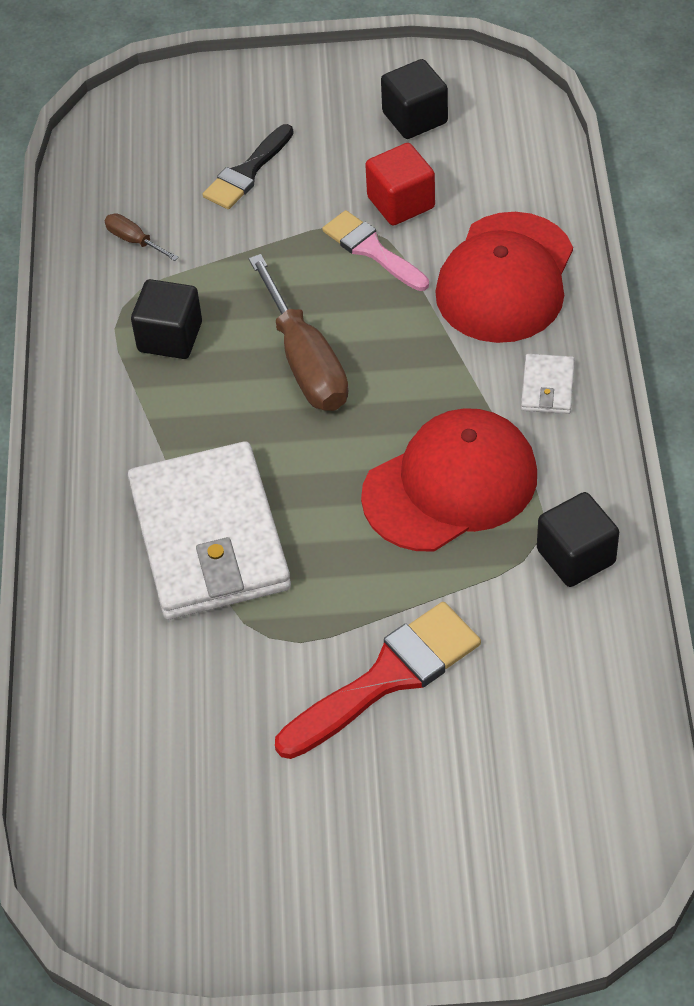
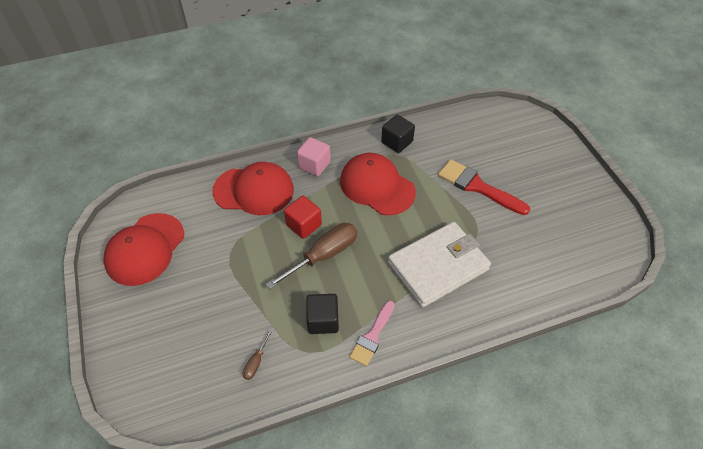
camera: 110 degrees left, 0 degrees up
black brush [203,124,294,209] -> none
pink brush [322,210,429,291] -> pink brush moved to [349,301,395,366]
red cube [365,143,435,226] -> red cube moved to [284,196,322,239]
black cube [381,59,448,139] -> red cap [103,213,184,286]
white wallet [521,354,575,414] -> pink cube [297,137,331,176]

